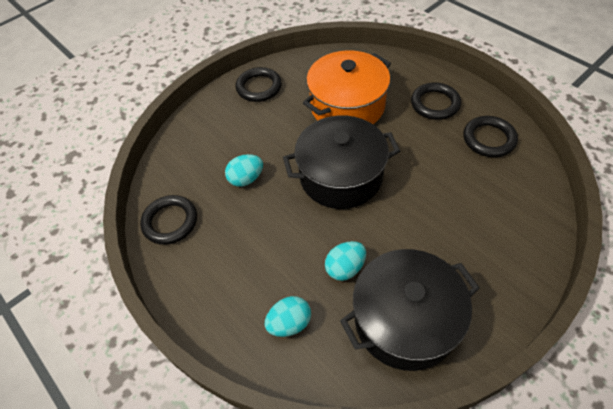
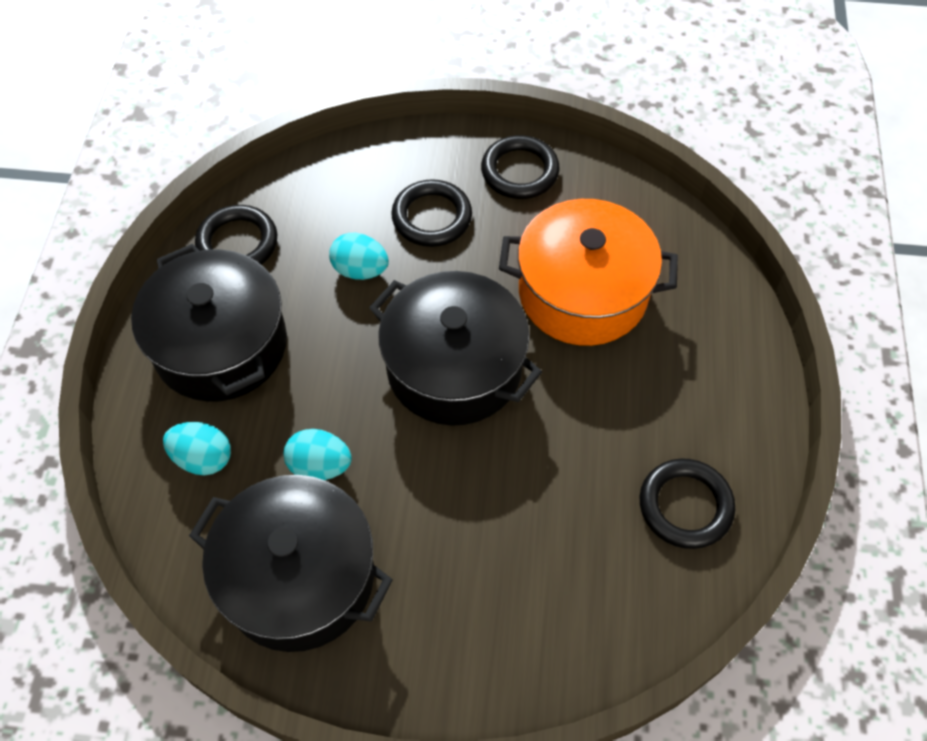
camera: 45 degrees right, 5 degrees up
black ring [411,82,461,120] -> black ring moved to [391,179,472,247]
none -> black pot [131,244,287,402]

